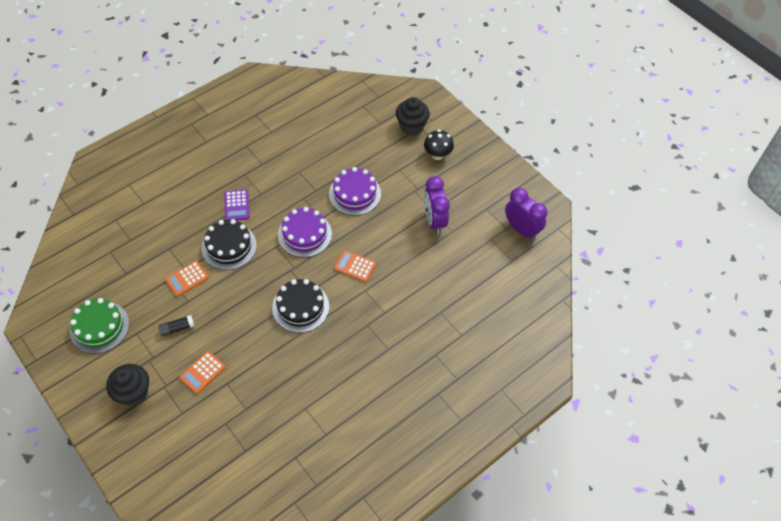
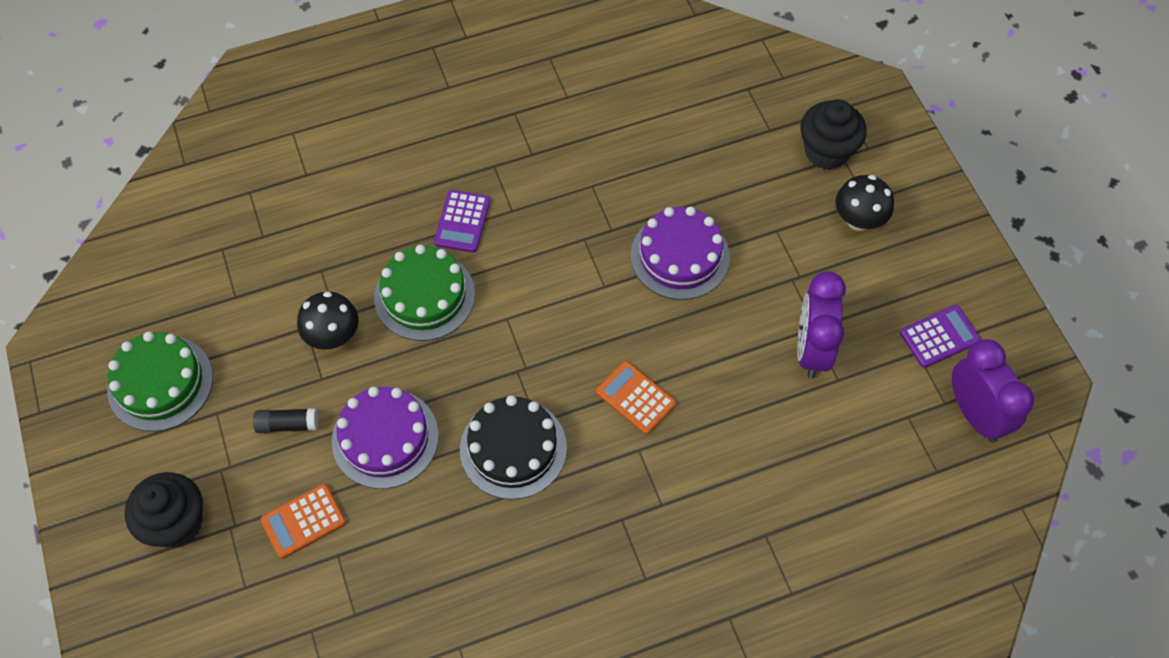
camera: 20 degrees right, 5 degrees up
orange calculator [165,261,209,297] -> black mushroom [297,291,359,350]
black cake [202,219,257,270] -> green cake [374,245,475,341]
purple cake [278,207,332,258] -> purple cake moved to [331,386,439,489]
none -> purple calculator [900,305,981,368]

